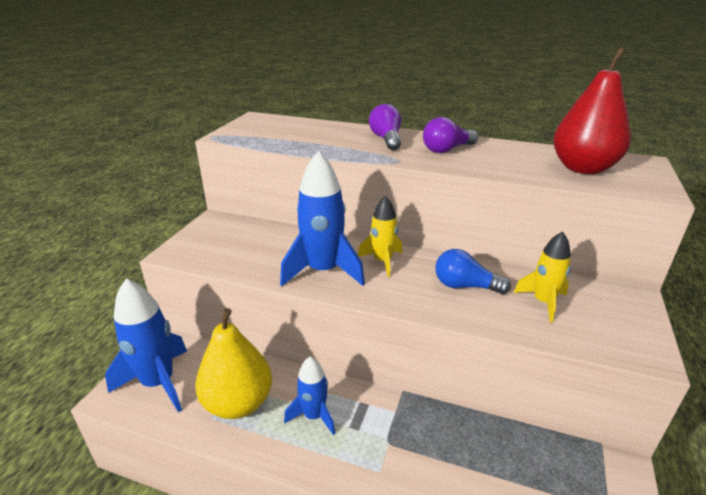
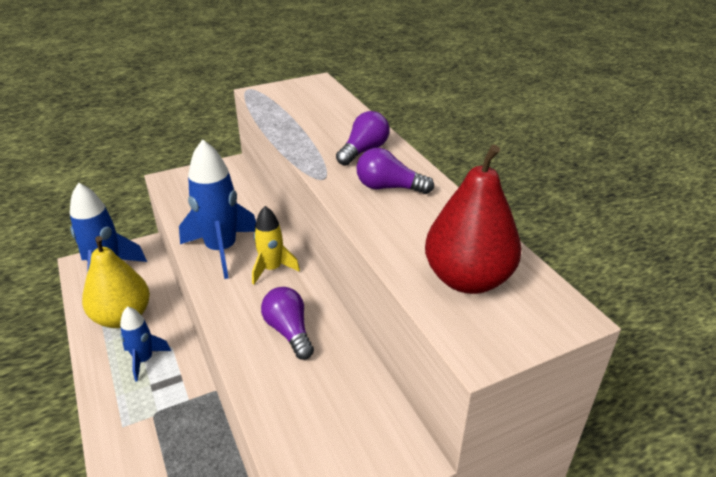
camera: 45 degrees right, 5 degrees up
blue light bulb [435,249,511,294] -> purple light bulb [261,287,314,360]
yellow rocket [514,231,571,323] -> none

